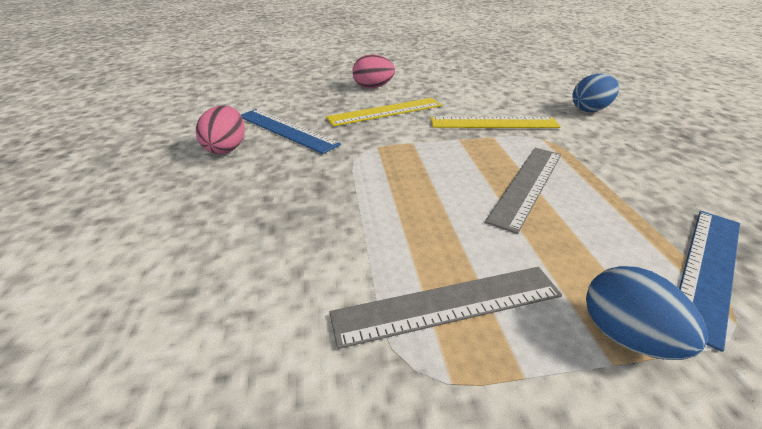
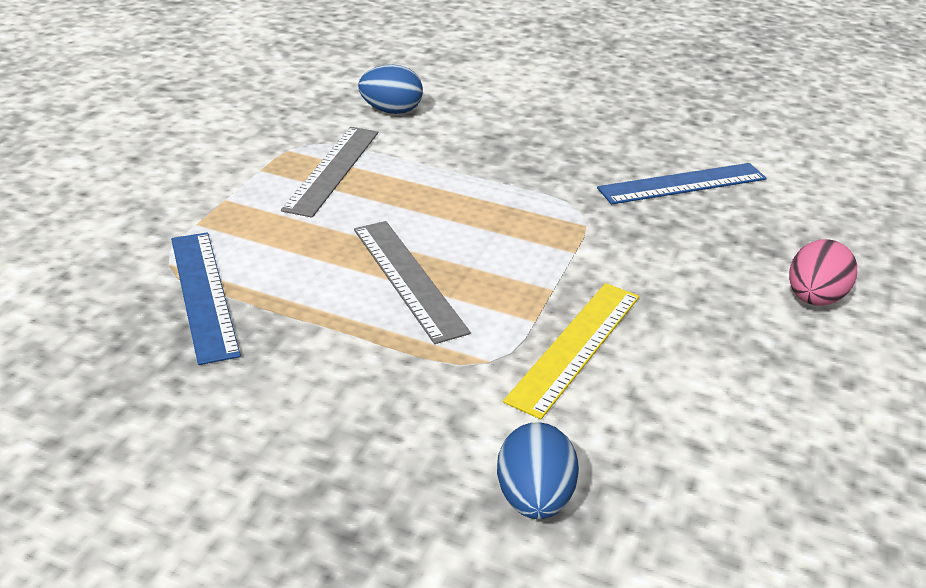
camera: 120 degrees right, 0 degrees up
pink egg [196,105,245,154] -> none
yellow ruler [326,98,442,126] -> none
blue egg [586,266,707,360] -> blue egg moved to [358,65,423,114]

